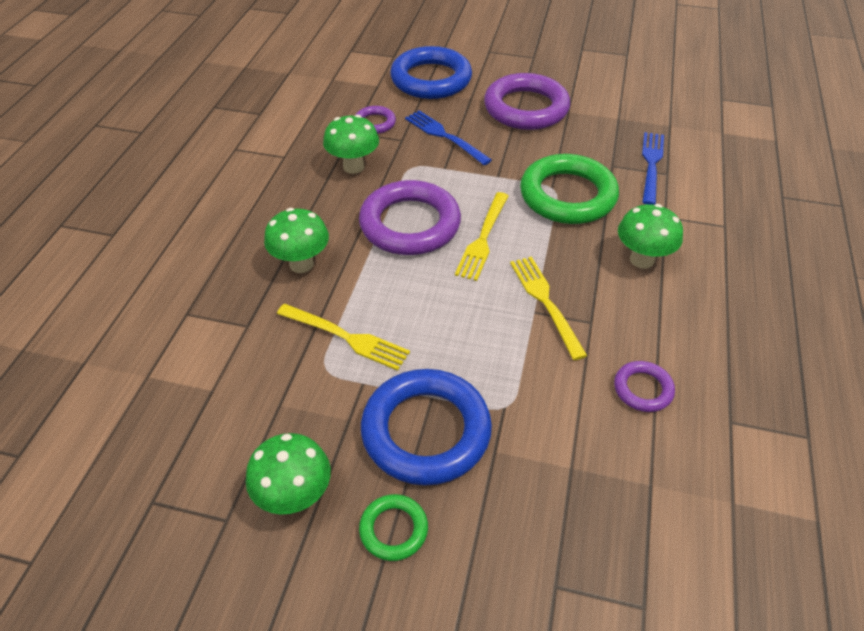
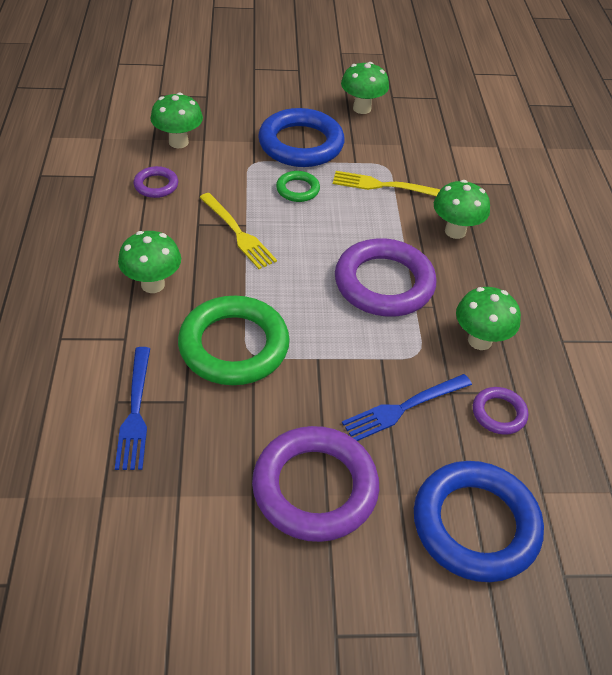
camera: 160 degrees right, 0 degrees up
green ring [359,494,428,561] -> green ring moved to [276,171,320,202]
blue fork [405,110,492,165] -> blue fork turned 120 degrees clockwise [342,374,472,441]
yellow fork [455,192,509,281] -> none
none -> green mushroom [150,92,203,148]

